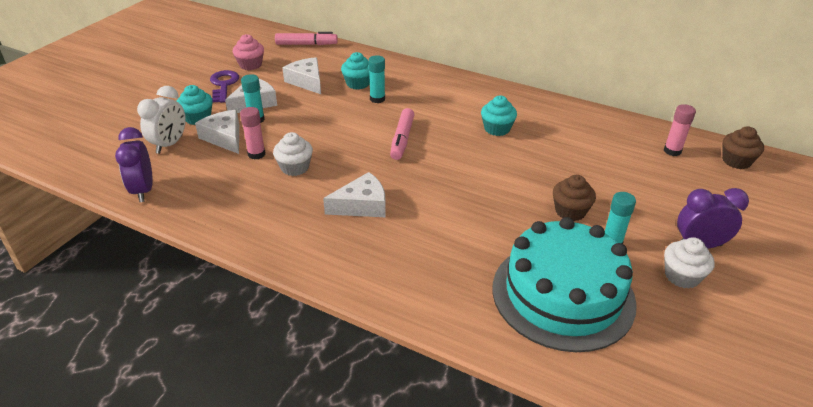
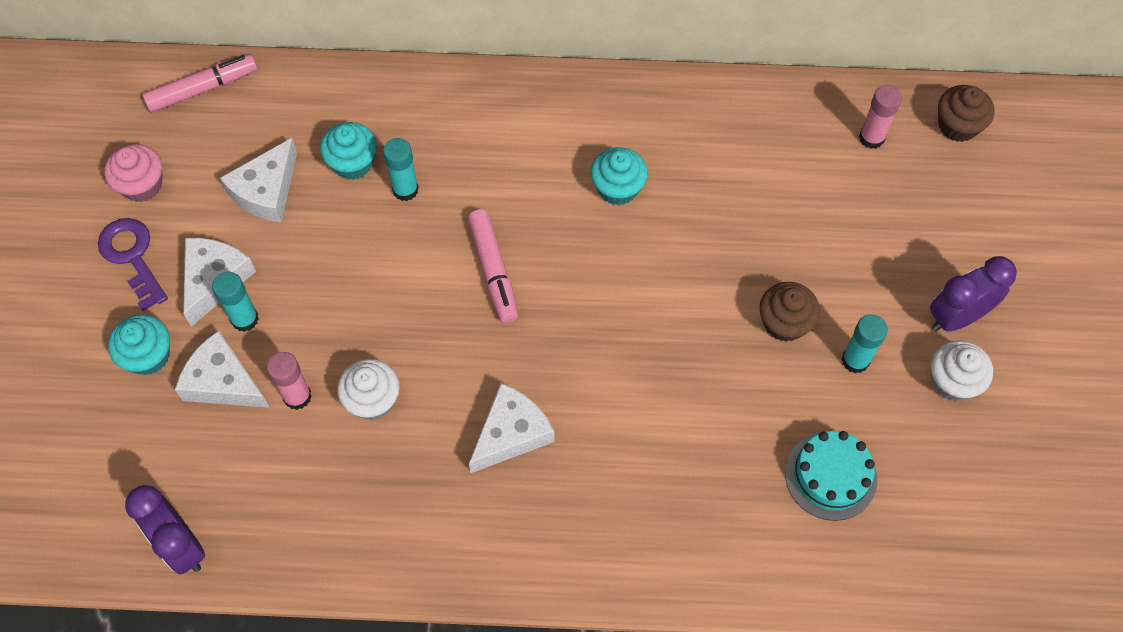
camera: 25 degrees left, 25 degrees up
white clock [137,86,186,154] -> none
white cheese [282,57,321,94] -> white cheese turned 90 degrees counterclockwise [220,138,297,222]
turquoise cake [493,217,637,352] -> turquoise cake [785,431,877,521], size x0.50

